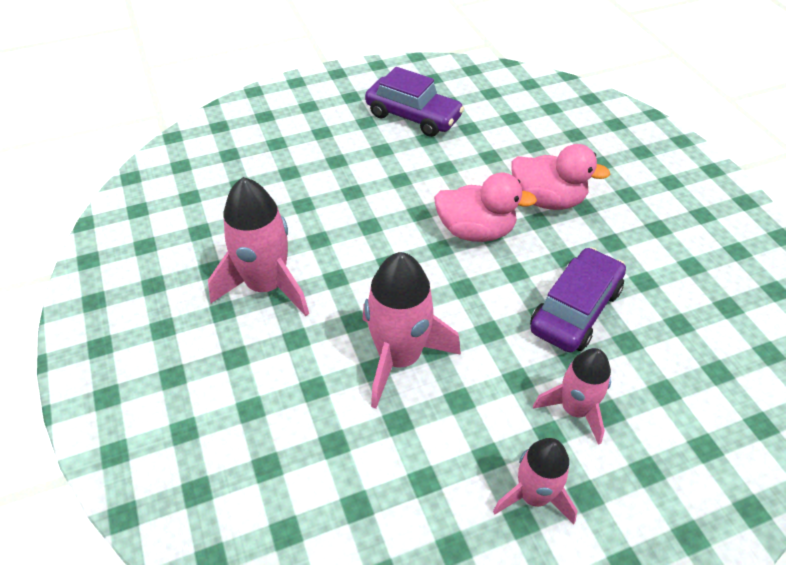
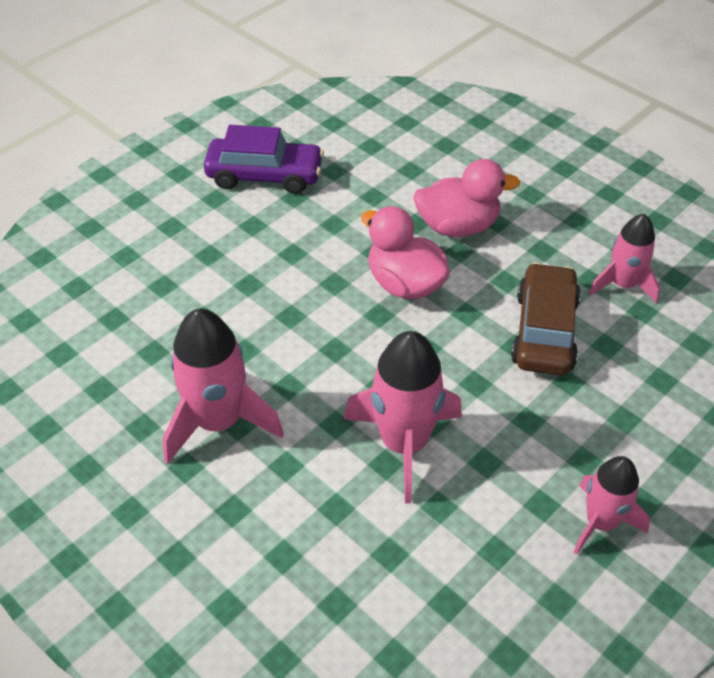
camera: 25 degrees left, 0 degrees up
pink duck [434,173,537,242] -> pink duck turned 120 degrees counterclockwise [361,206,450,300]
purple car [530,247,626,352] -> brown car [511,262,581,375]
pink rocket [533,348,611,445] -> pink rocket moved to [589,214,660,303]

